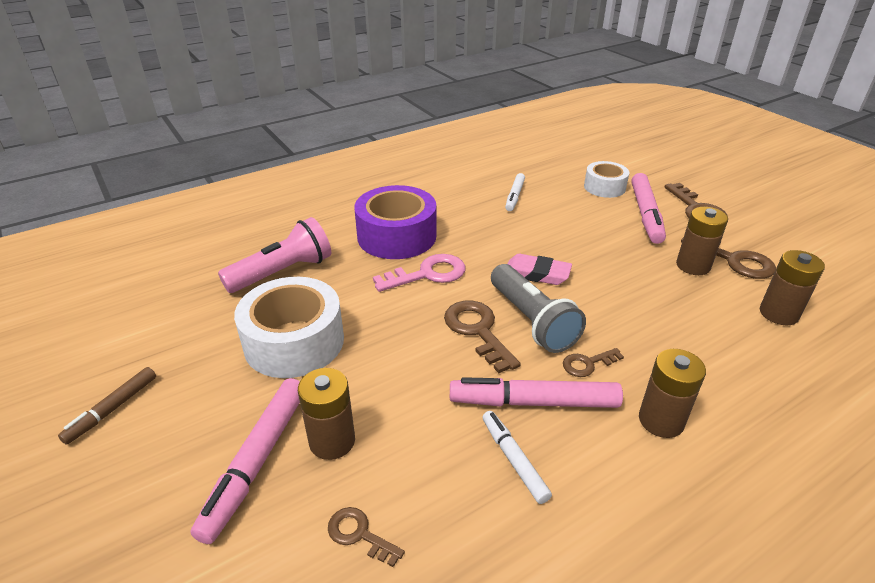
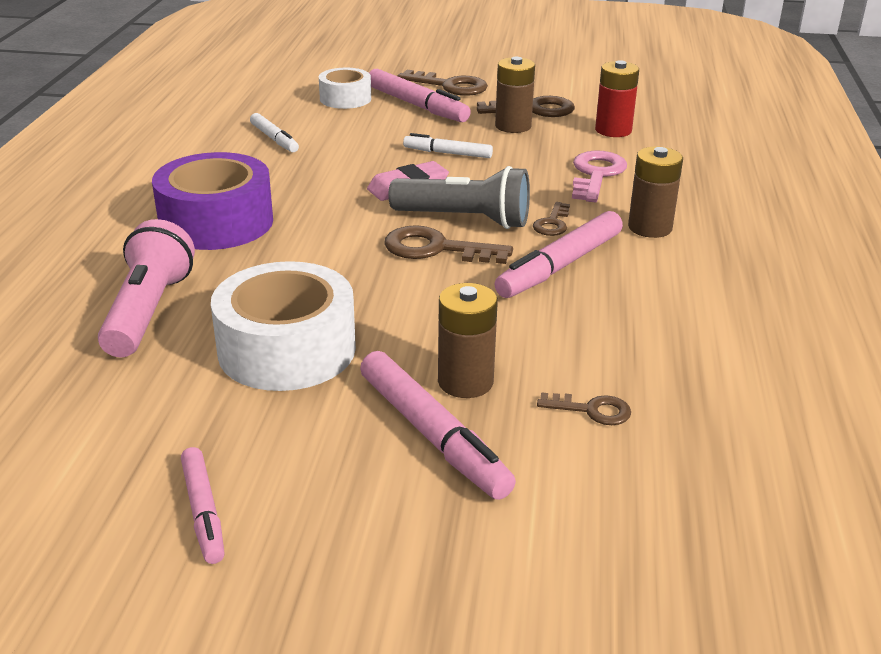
camera: 50 degrees left, 5 degrees down
brown marker [58,367,156,445] -> pink marker [181,447,224,564]
brown key [328,507,405,567] -> brown key turned 150 degrees counterclockwise [537,392,631,425]
pink key [373,254,465,292] -> pink key moved to [572,151,627,202]
white marker [483,411,552,504] -> white marker moved to [403,133,493,158]
brown battery [760,250,825,325] -> red battery [595,60,639,137]

